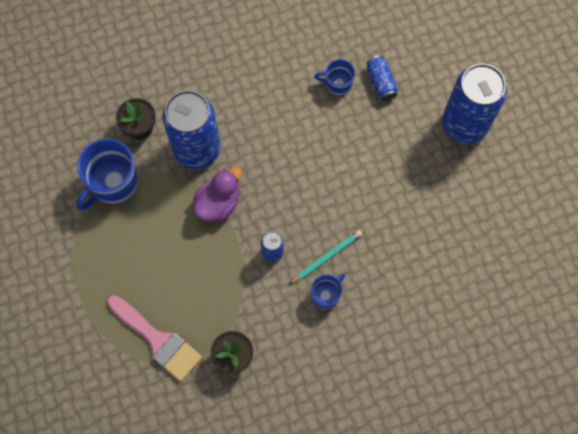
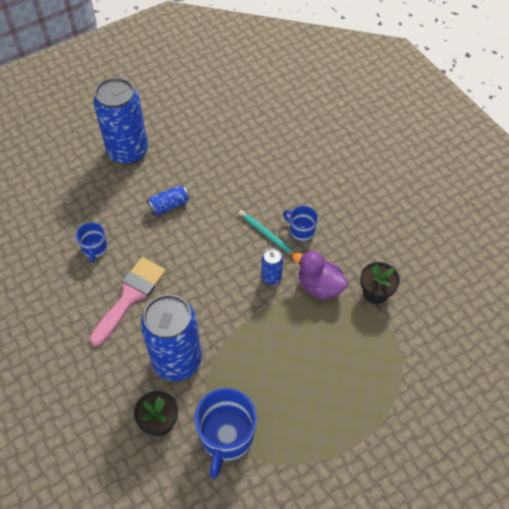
camera: 100 degrees left, 15 degrees down
blue mug [76,138,138,210] -> blue mug turned 75 degrees clockwise [194,388,257,479]
pink brush [107,295,202,382] -> pink brush moved to [90,257,166,346]
purple duck [193,167,242,222] -> purple duck moved to [292,251,348,299]
blue can [367,56,398,101] -> blue can moved to [147,185,189,216]

